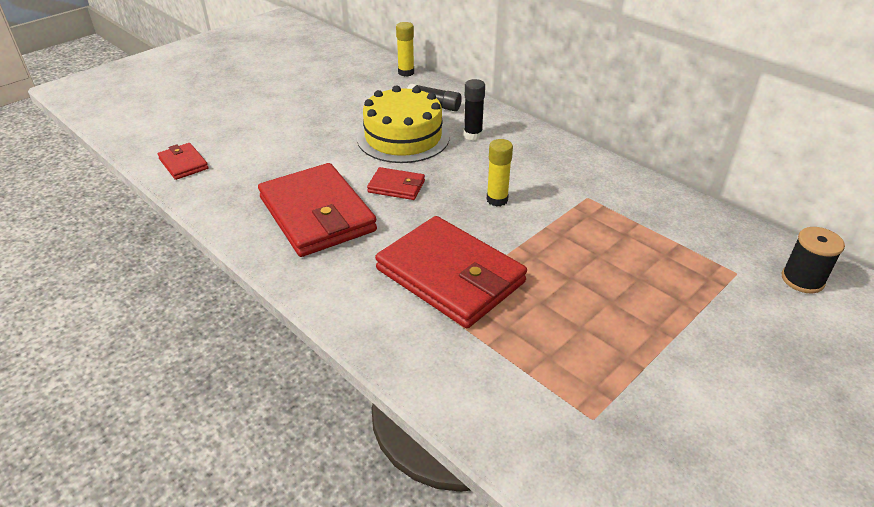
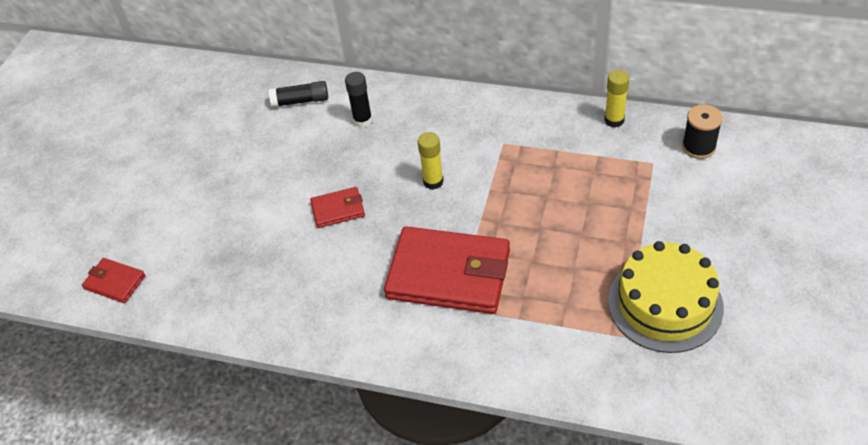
camera: 25 degrees left, 10 degrees up
red wallet [258,163,377,257] -> none
yellow cake [357,85,450,163] -> yellow cake moved to [608,241,724,353]
yellow glue stick [396,22,414,77] -> yellow glue stick moved to [604,70,629,127]

